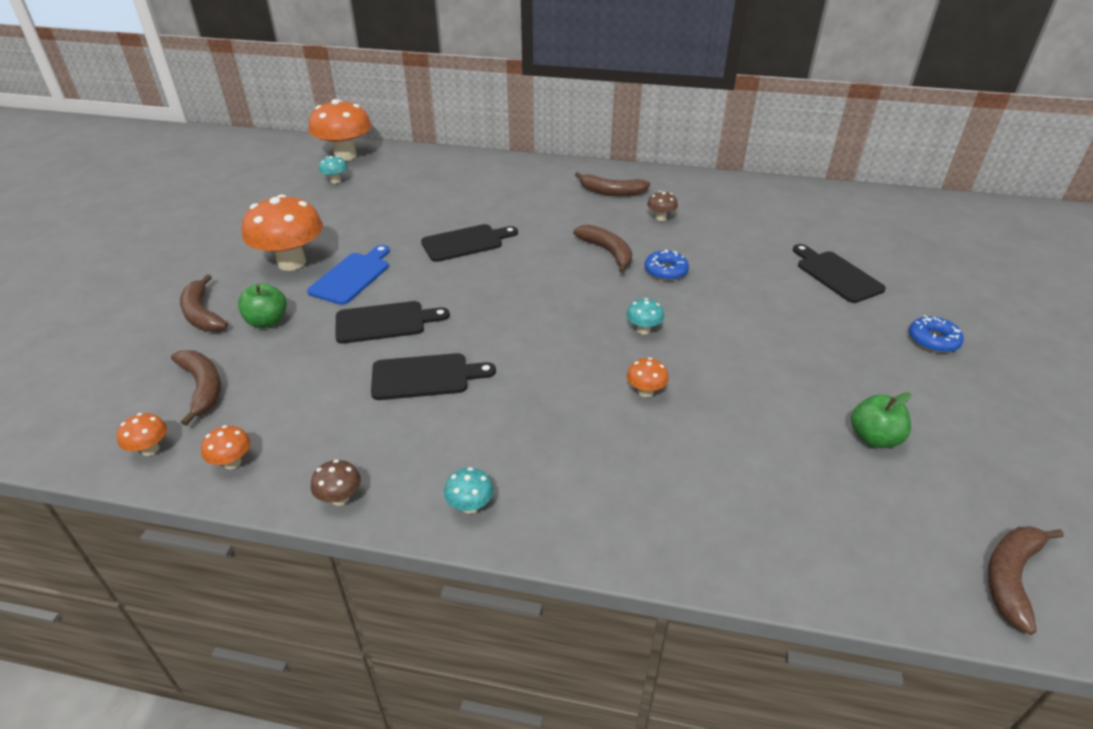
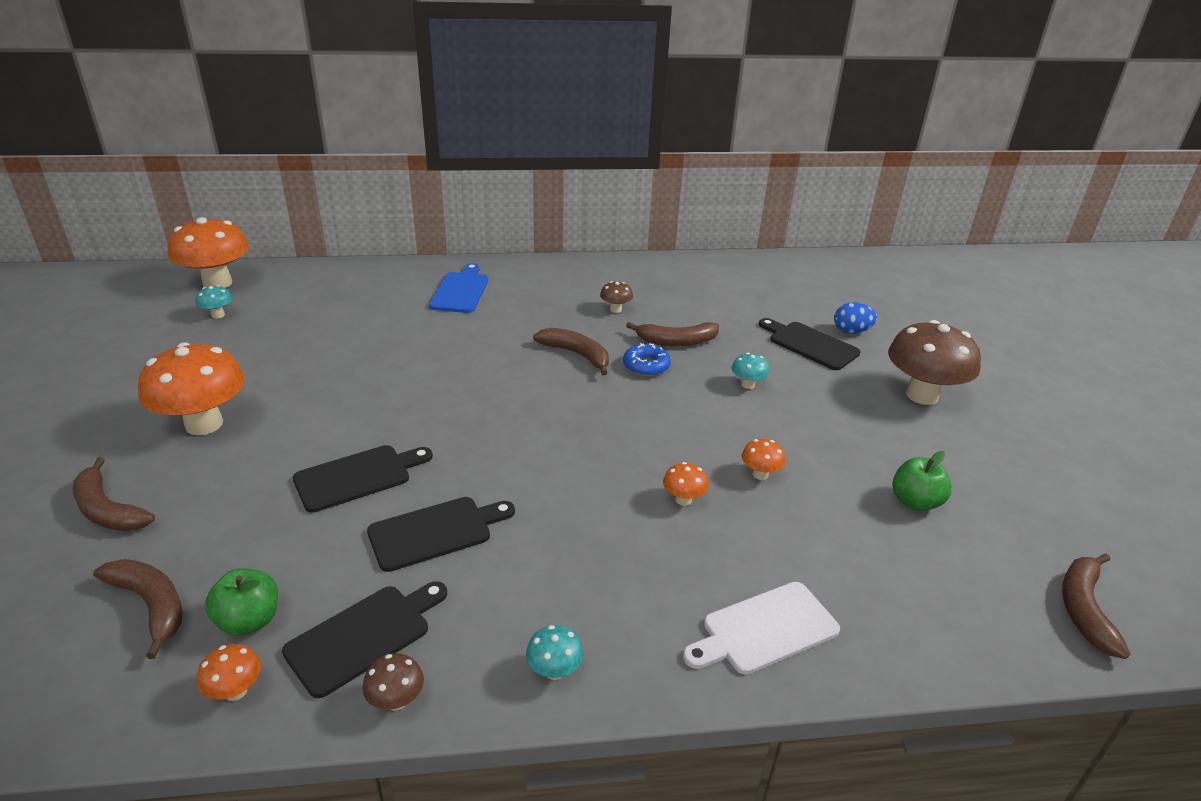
camera: 20 degrees left, 5 degrees down
orange mushroom [117,413,167,456] -> orange mushroom moved to [742,439,785,480]
green apple [238,283,287,328] -> green apple moved to [205,568,278,636]
blue cutting board [307,245,390,305] -> blue cutting board moved to [429,263,488,313]
black cutting board [421,224,518,262] -> black cutting board moved to [282,581,447,698]
brown banana [575,172,650,196] -> brown banana moved to [626,322,719,346]
turquoise mushroom [626,298,664,335] -> turquoise mushroom moved to [732,353,769,389]
blue donut [909,315,964,353] -> brown mushroom [888,320,981,405]
none -> white cutting board [683,582,840,674]
none -> blue egg [834,302,877,334]

